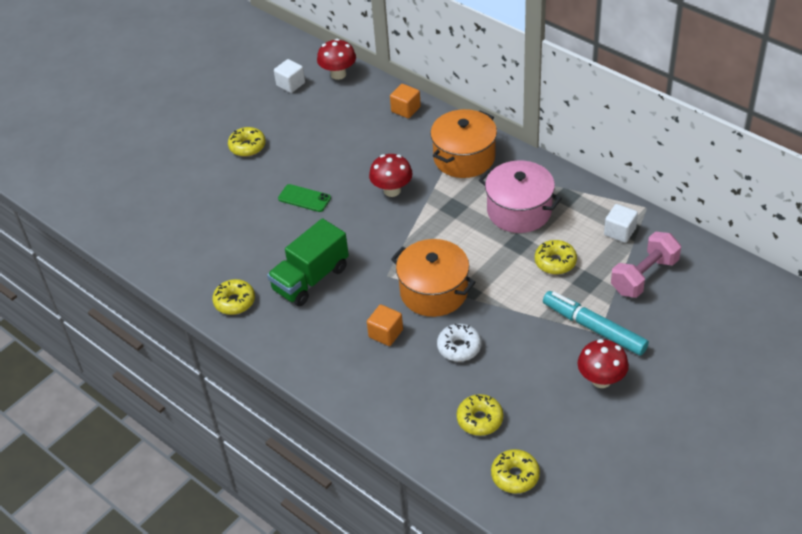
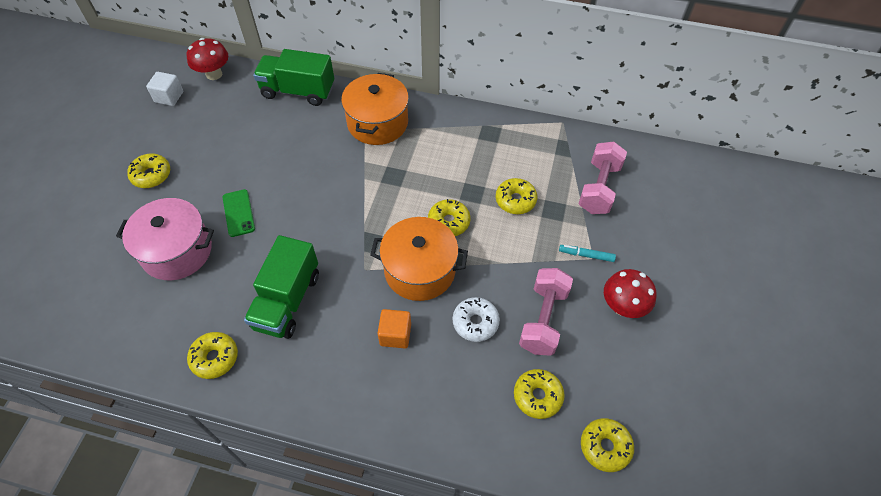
camera: 30 degrees left, 10 degrees up
green phone [278,184,331,212] -> green phone turned 75 degrees clockwise [223,189,255,237]
red mushroom [369,154,412,197] -> none
orange cube [390,84,421,118] -> green truck [253,49,334,106]
pink pot [479,161,562,233] -> pink pot moved to [116,198,214,280]
turquoise marker [543,291,649,356] -> turquoise marker [559,245,616,262], size x0.48
white cube [604,204,638,243] -> none
none -> yellow donut [428,199,470,236]
none -> pink dumbbell [519,268,573,356]

